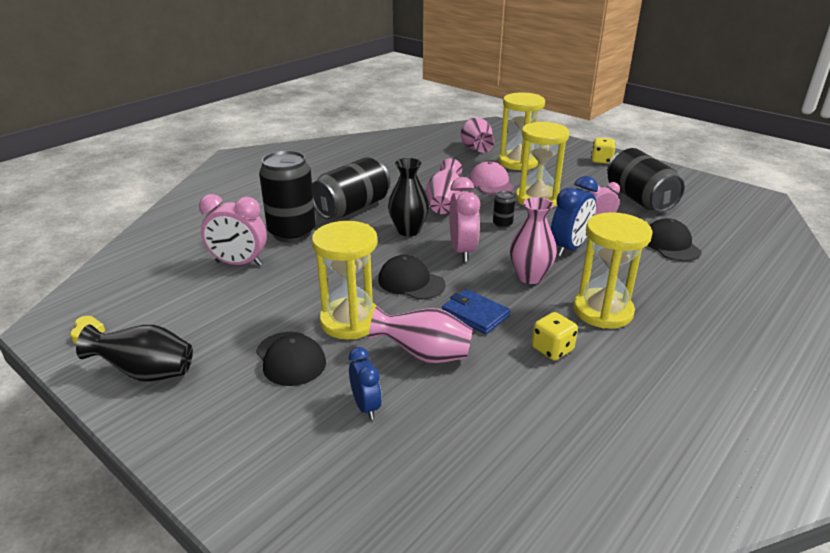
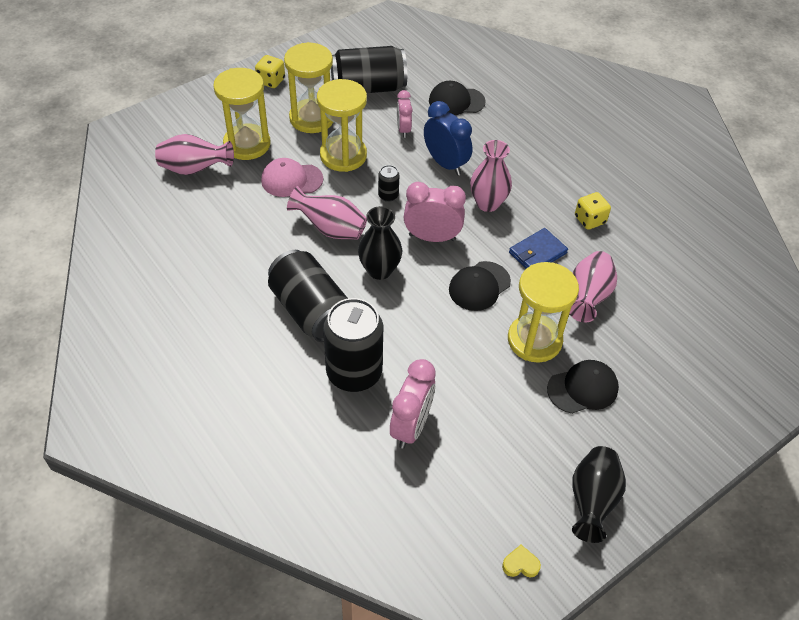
camera: 80 degrees left, 20 degrees up
blue clock [349,347,382,420] -> none
yellow hourglass [573,212,653,329] -> yellow hourglass moved to [284,42,333,133]

